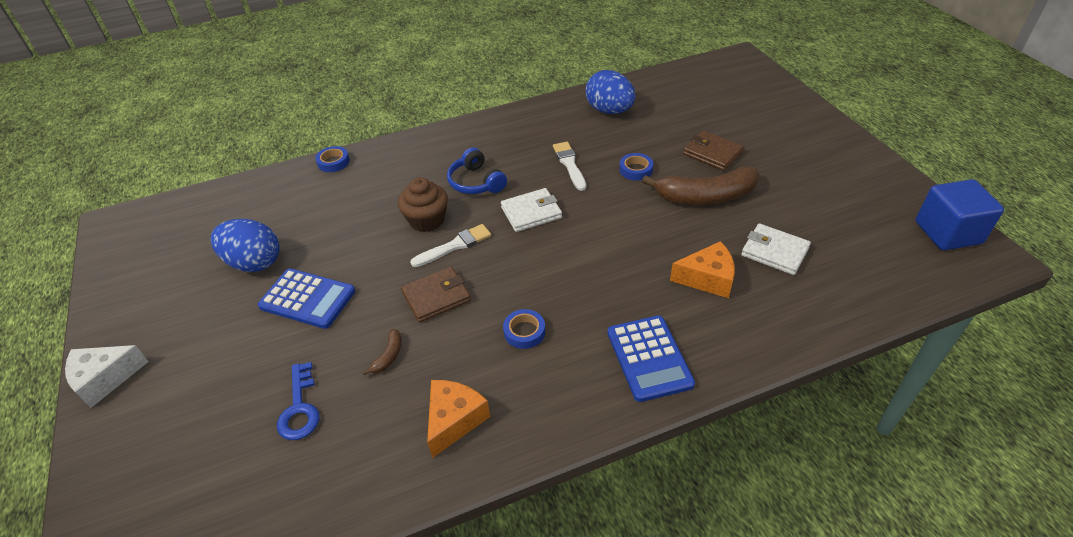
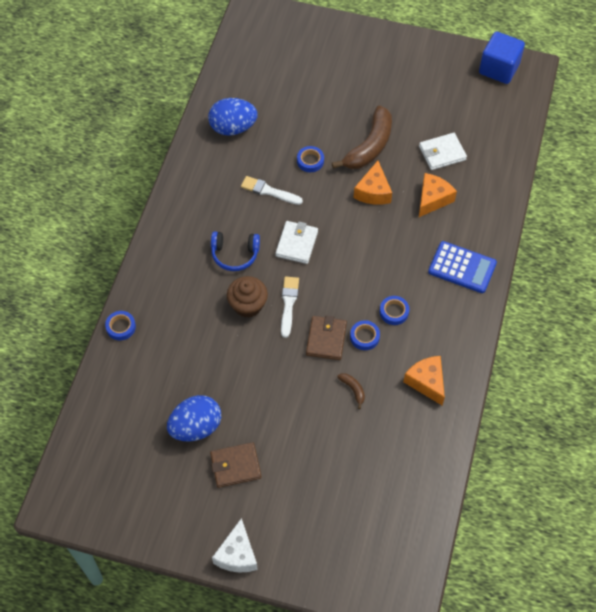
camera: 55 degrees left, 15 degrees up
blue calculator [258,268,355,329] -> none
blue key [277,362,320,440] -> none
brown wallet [683,131,744,171] -> brown wallet moved to [210,442,261,488]
none -> blue tape [350,320,380,350]
none -> orange cheese [354,161,392,205]

